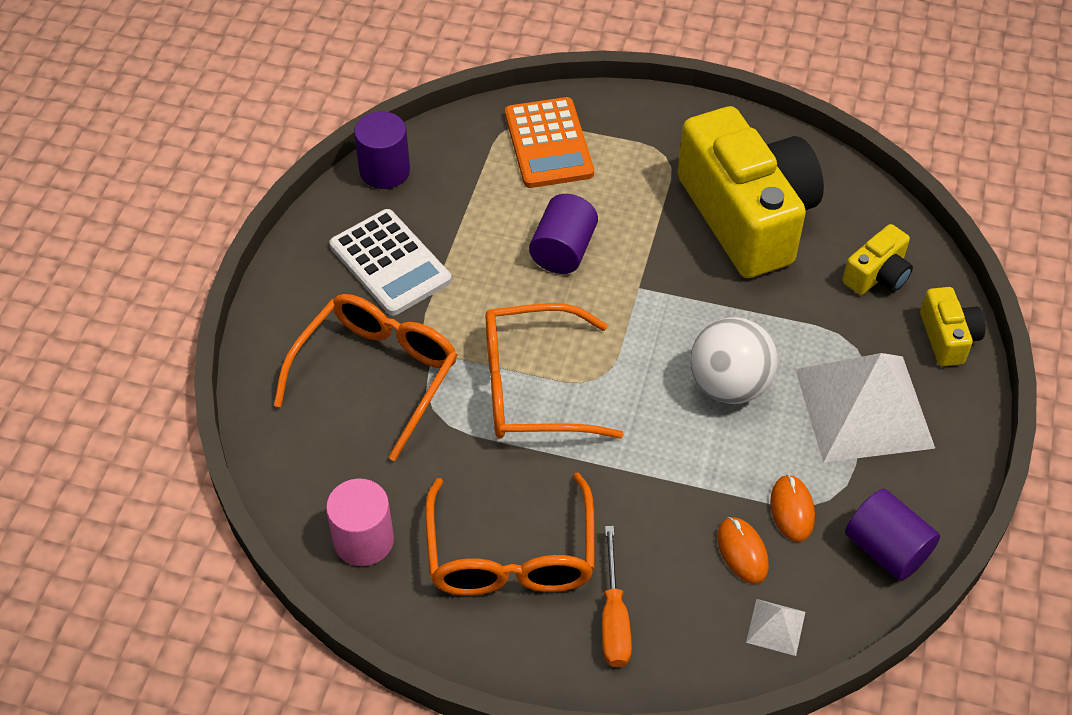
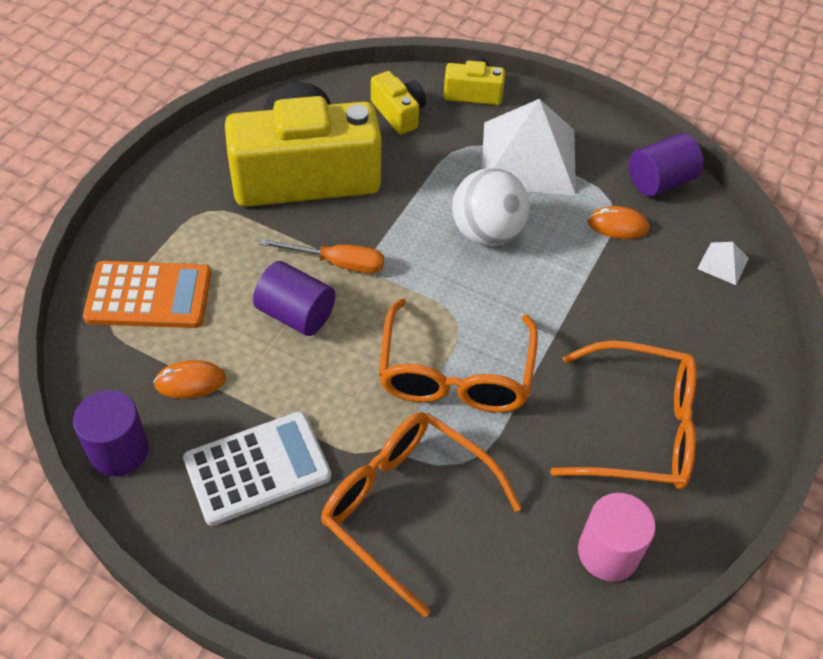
camera: 80 degrees left, 0 degrees up
orange screwdriver [602,526,632,667] -> orange screwdriver moved to [259,238,384,274]
orange mouse [718,517,769,584] -> orange mouse moved to [153,360,226,399]

